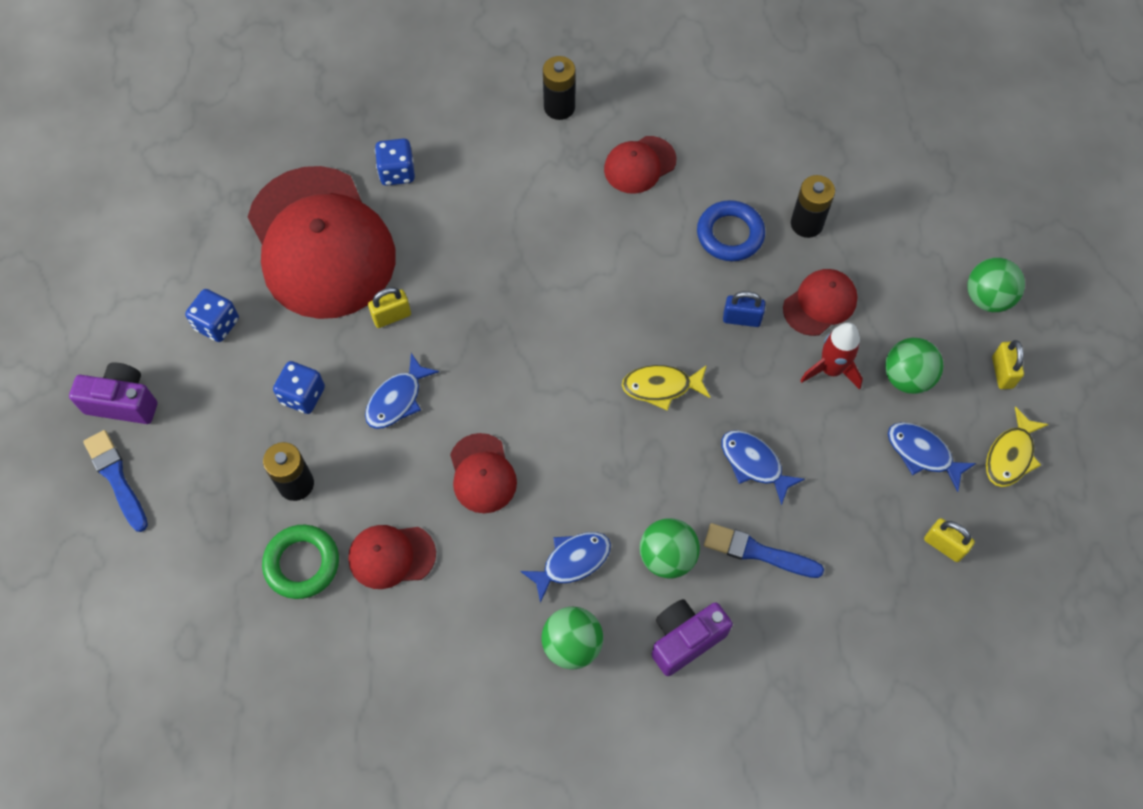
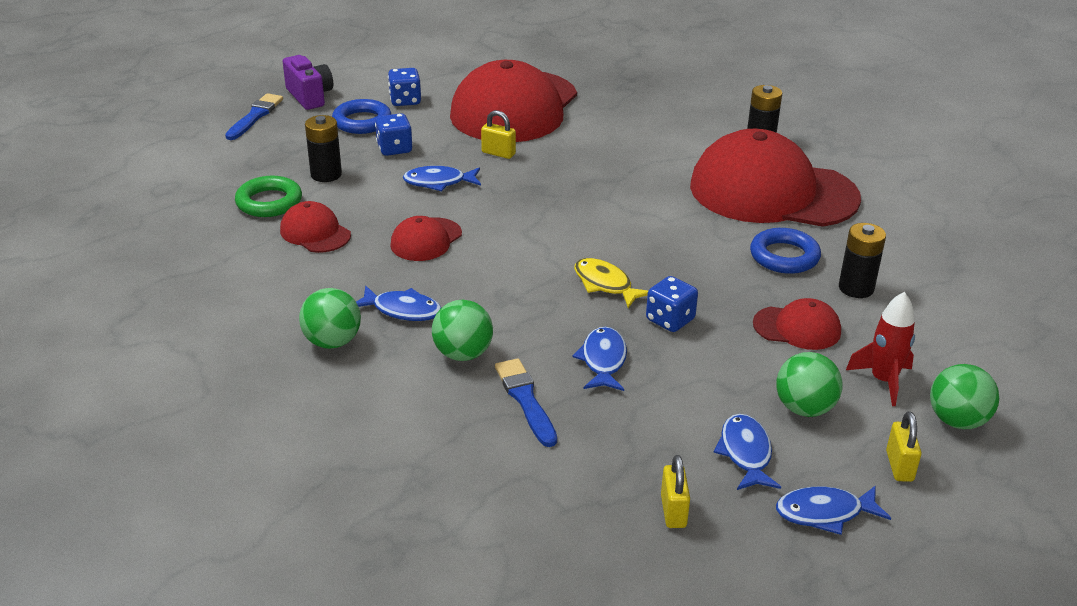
camera: 50 degrees right, 30 degrees down
blue dice [375,138,415,186] -> blue dice moved to [646,276,698,332]
red cap [604,136,676,194] -> red cap [690,129,861,227], size x2.27
purple camera [651,599,733,676] -> none
blue padlock [723,291,765,327] -> none
red rocket [800,323,863,390] -> red rocket moved to [846,292,915,406]
yellow fish [986,406,1049,487] -> blue fish [776,486,891,535]
yellow padlock [992,340,1024,389] -> yellow padlock turned 45 degrees counterclockwise [886,411,922,482]
none -> blue ring [332,99,392,134]

